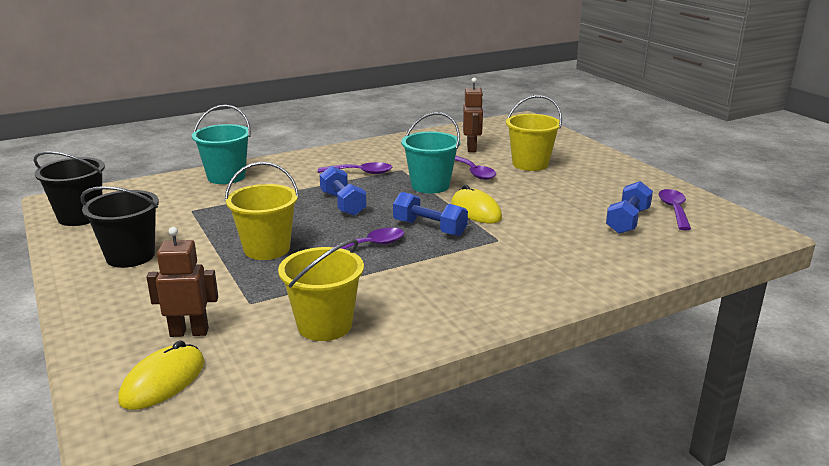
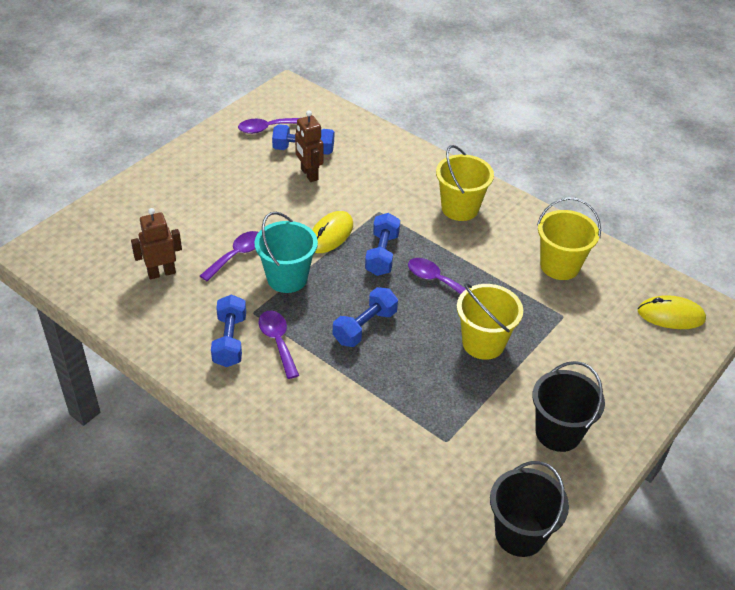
camera: 115 degrees left, 20 degrees up
brown robot [147,227,218,337] -> brown robot moved to [295,111,323,182]
turquoise bucket [192,105,251,184] -> none
yellow bucket [506,95,562,171] -> yellow bucket moved to [436,145,494,221]
none -> blue dumbbell [211,294,246,367]

